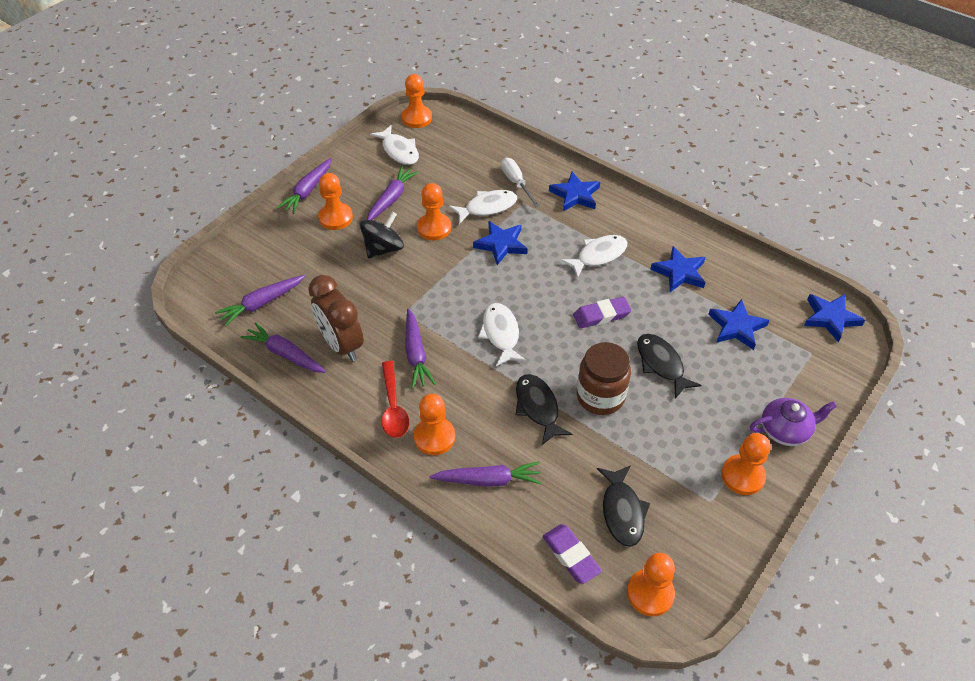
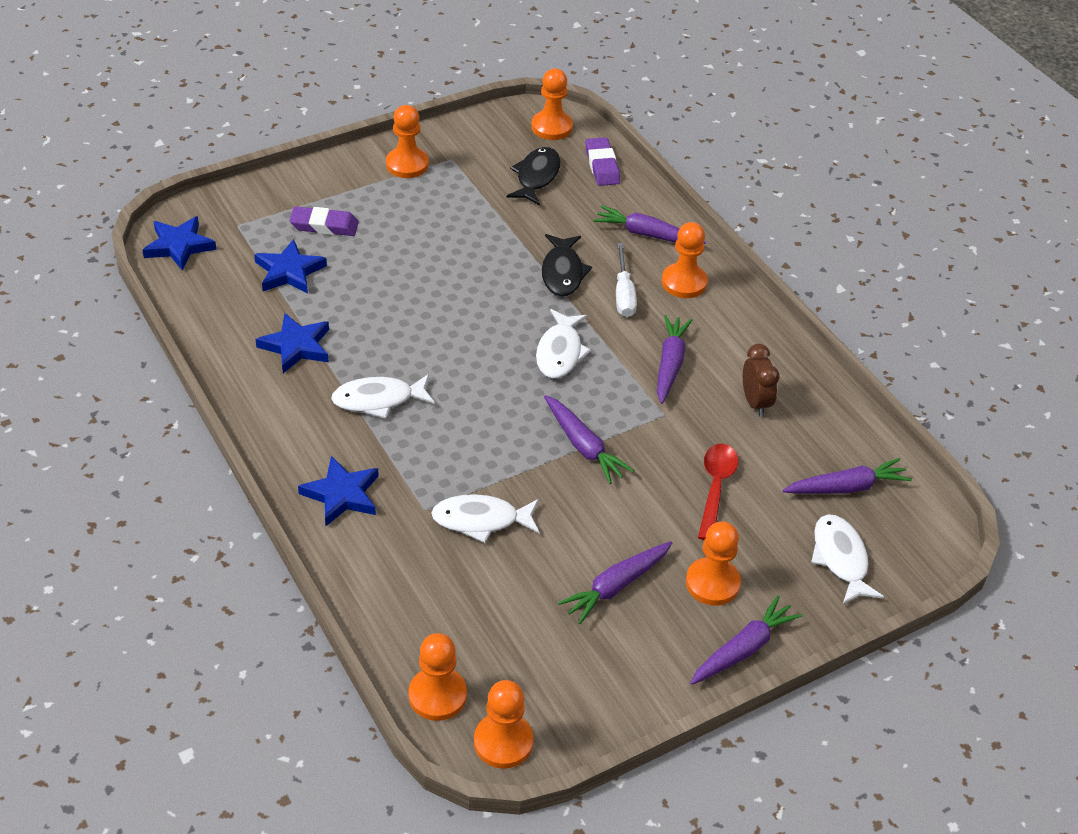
camera: 160 degrees left, 5 degrees down
purple carrot [241,322,326,373] -> purple carrot moved to [544,395,634,484]
brown clock [308,275,364,362] -> brown clock [743,344,779,417], size x0.62
black spinning top [360,212,404,259] -> none
white fish [370,125,419,165] -> white fish moved to [811,514,884,604]
red spoon [382,361,409,438] -> red spoon moved to [698,444,738,540]
orange pawn [417,183,451,240] -> orange pawn moved to [409,633,467,721]
blue star [473,221,528,265] -> none
white screwdriver [501,158,540,207] -> white screwdriver moved to [616,243,637,317]
purple eraser [573,297,632,329] -> purple eraser moved to [289,206,359,236]
brown jar [577,342,631,415] -> none
black fish [637,334,702,398] -> none
purple teapot [750,398,837,446] -> none

